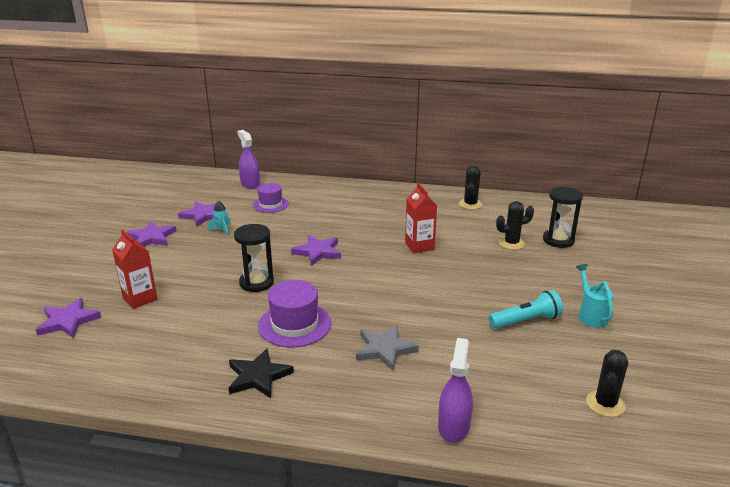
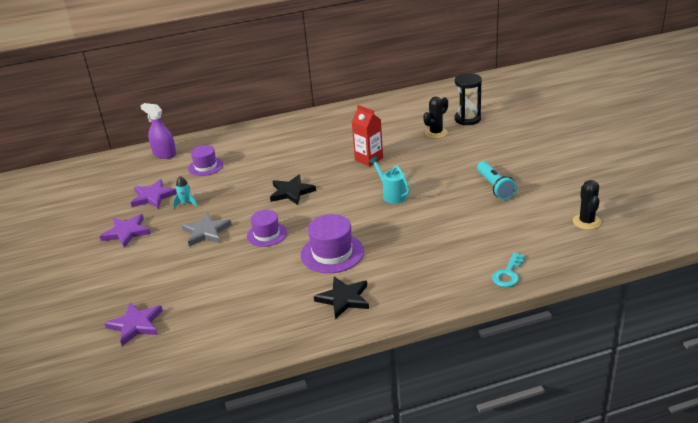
camera: 25 degrees left, 5 degrees up
red carton [112,229,158,309] -> none
black hourglass [234,224,274,292] -> purple hat [247,210,287,247]
purple star [291,235,341,266] -> black star [270,175,316,205]
grey star [356,325,419,371] -> grey star moved to [181,213,232,246]
purple spray bottle [438,338,473,443] -> turquoise key [492,252,525,287]
black cactus [459,166,482,210] -> none
turquoise flashlight [489,290,563,329] -> turquoise flashlight turned 120 degrees clockwise [477,161,517,200]
turquoise watering can [576,264,613,328] -> turquoise watering can moved to [369,156,410,204]

